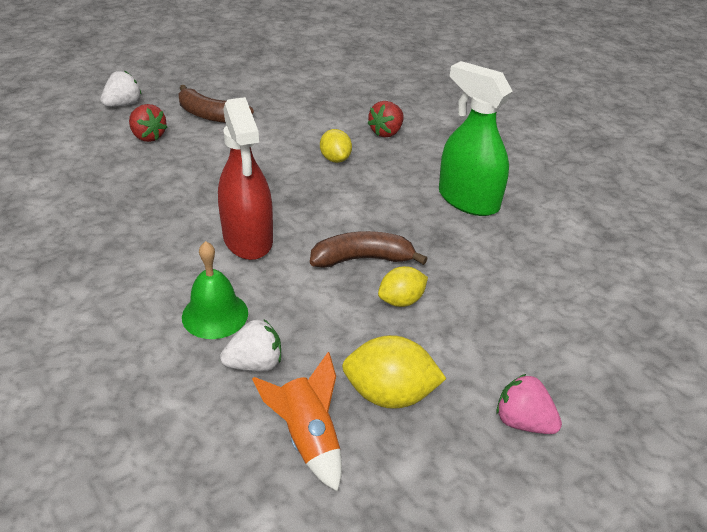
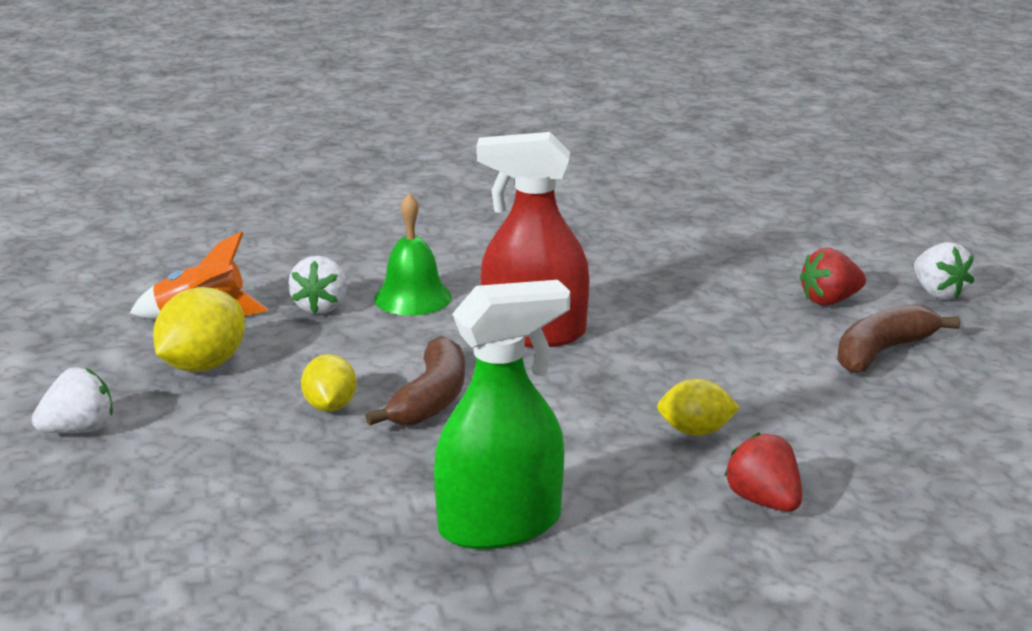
camera: 115 degrees right, 15 degrees down
pink strawberry [496,374,562,434] -> white strawberry [32,367,113,433]

